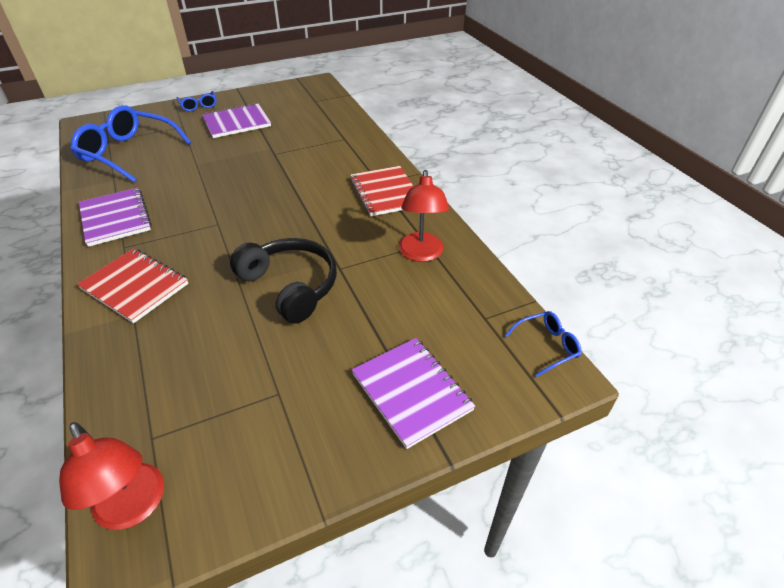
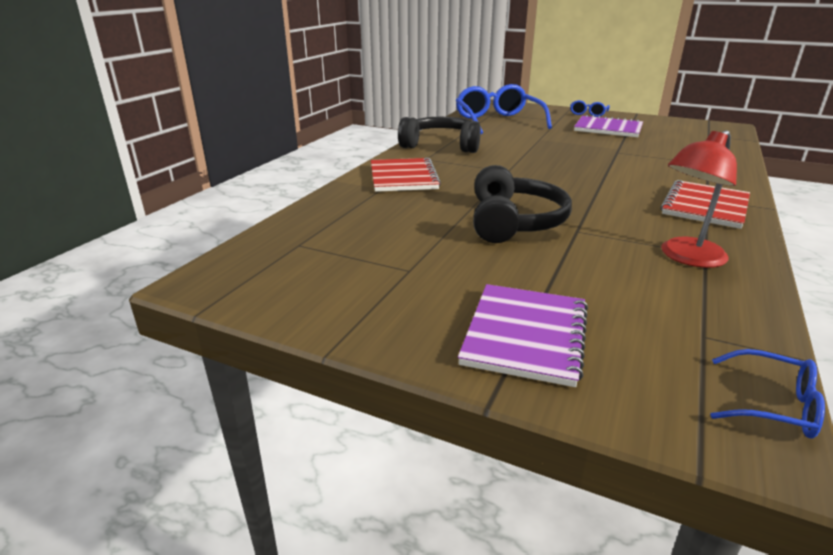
camera: 50 degrees right, 15 degrees down
red lamp [59,422,164,530] -> none
purple notebook [79,188,152,247] -> black headphones [398,117,481,153]

